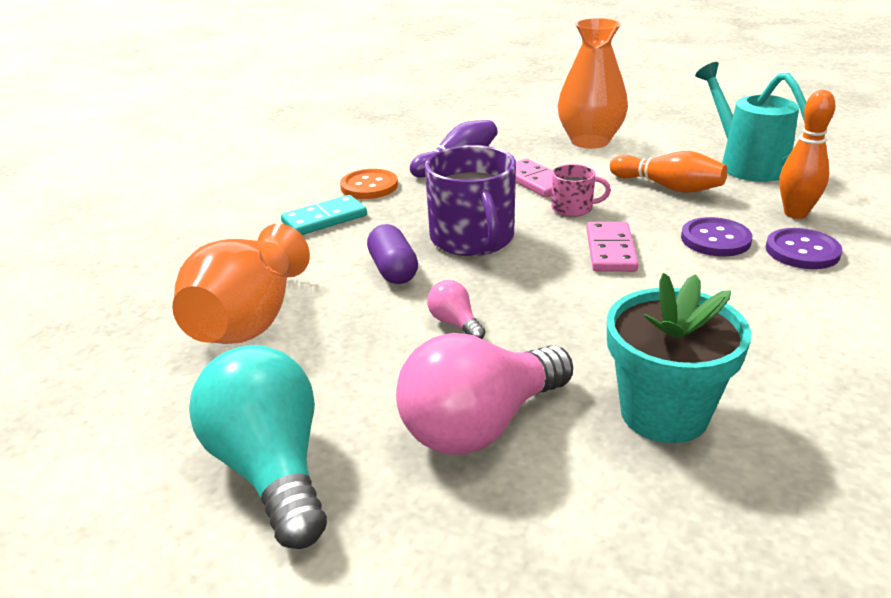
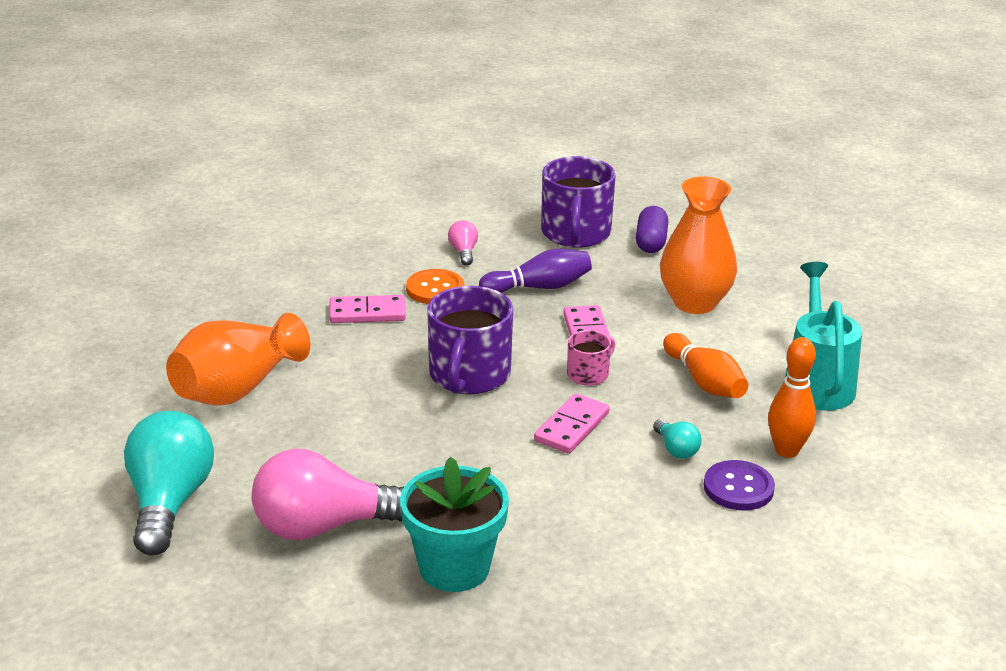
camera: 25 degrees right, 0 degrees up
turquoise domino [281,195,367,235] -> pink domino [329,295,406,323]
purple capsule [367,224,418,284] -> purple capsule moved to [636,206,668,253]
pink light bulb [427,280,485,339] -> pink light bulb moved to [448,220,478,266]
pink mug [551,164,611,217] -> pink mug turned 75 degrees counterclockwise [567,330,615,386]
purple button [681,217,753,257] -> turquoise light bulb [653,419,702,459]
none -> purple mug [541,156,616,248]

